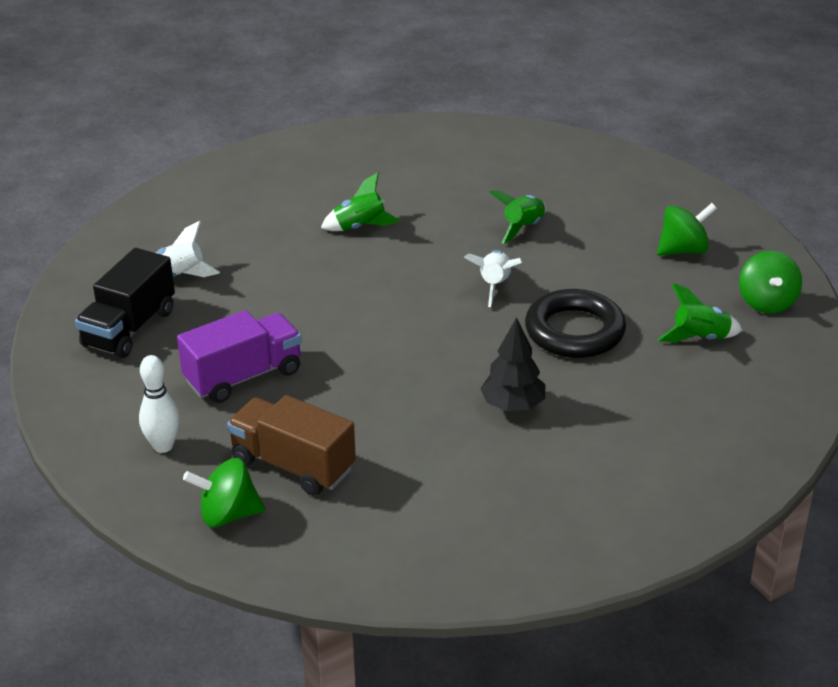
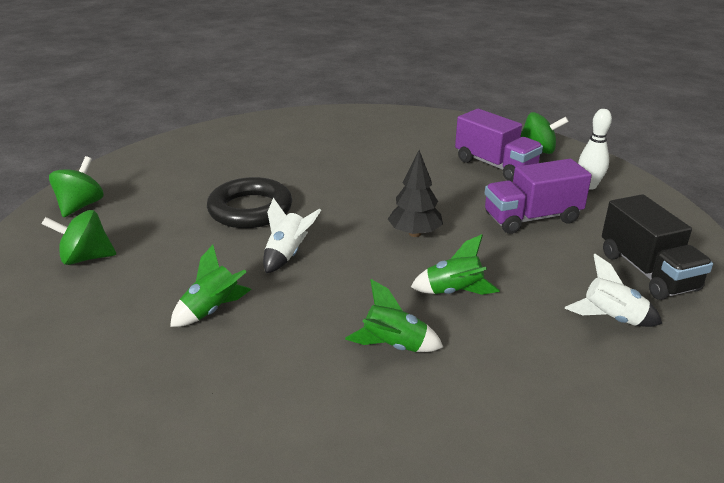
camera: 165 degrees left, 5 degrees down
black truck [75,248,175,358] -> black truck turned 120 degrees clockwise [602,194,713,300]
brown truck [227,395,356,496] -> purple truck [455,109,543,181]
black tree [480,317,545,411] -> black tree moved to [388,150,443,237]
green rocket [658,283,742,343] -> green rocket moved to [411,234,500,295]

